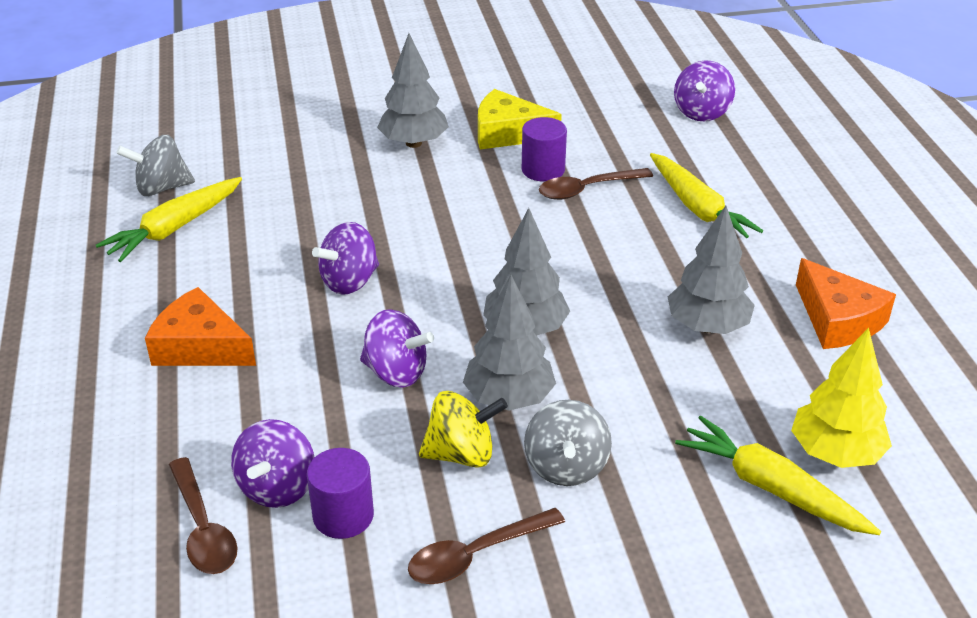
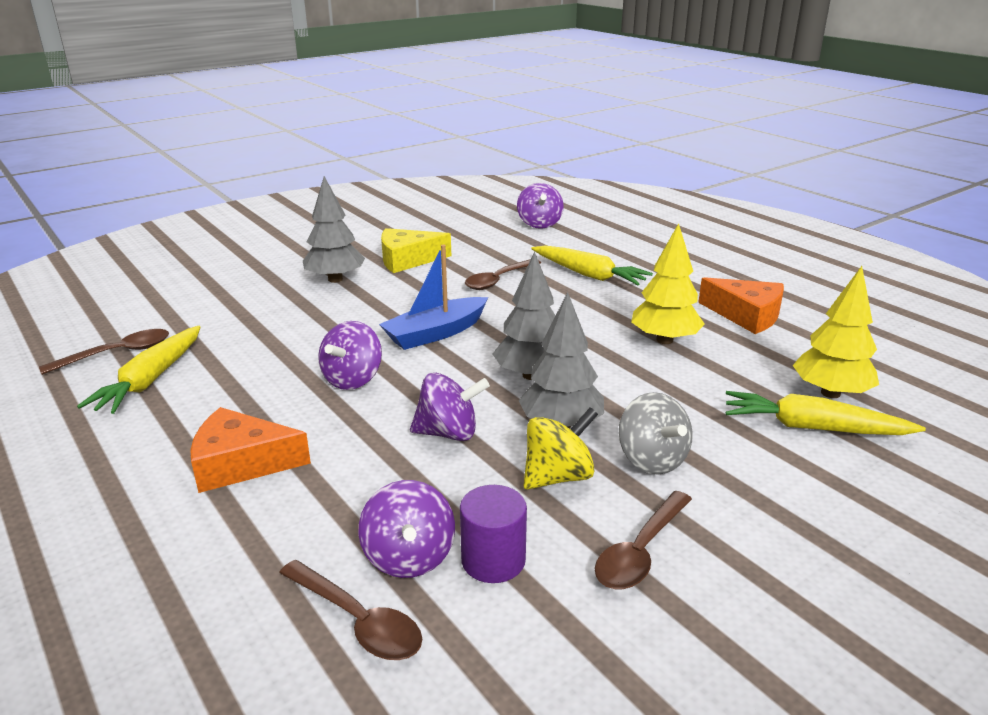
camera: 25 degrees left, 10 degrees down
grey spinning top [116,135,195,196] -> brown spoon [39,329,169,375]
purple cylinder [522,117,567,182] -> none
grey tree [668,206,755,334] -> yellow tree [631,223,705,344]
none -> blue boat [379,245,488,350]

